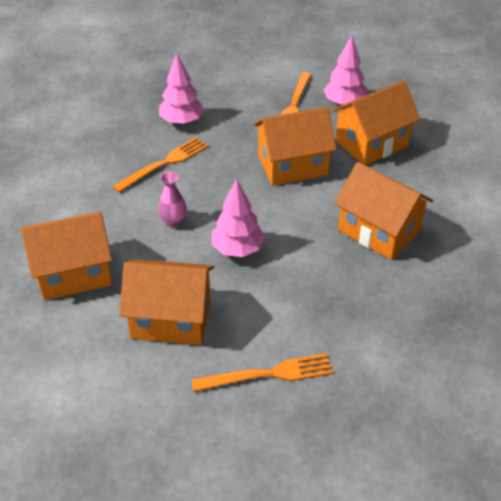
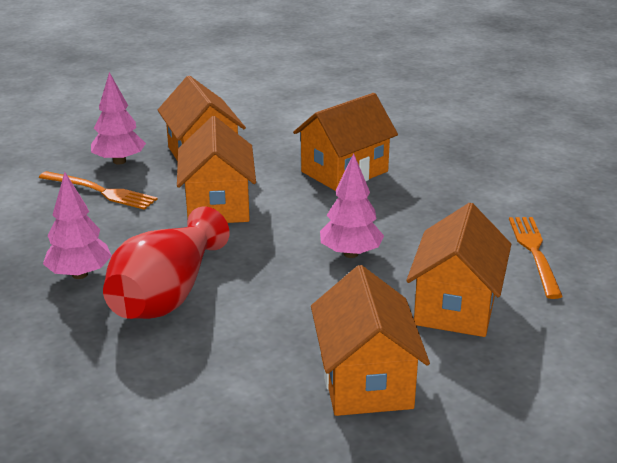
camera: 80 degrees left, 15 degrees down
orange fork [112,137,208,192] -> red vase [103,206,230,319]
pink vase [158,171,187,227] -> none

